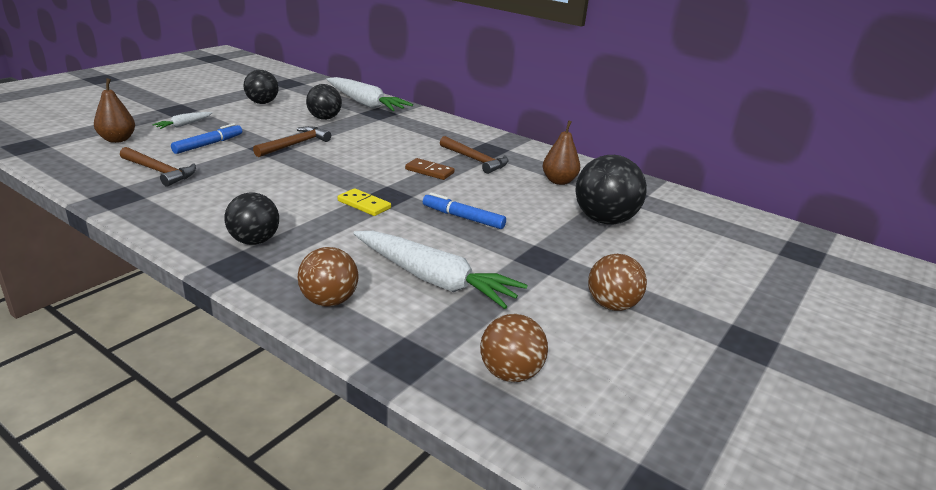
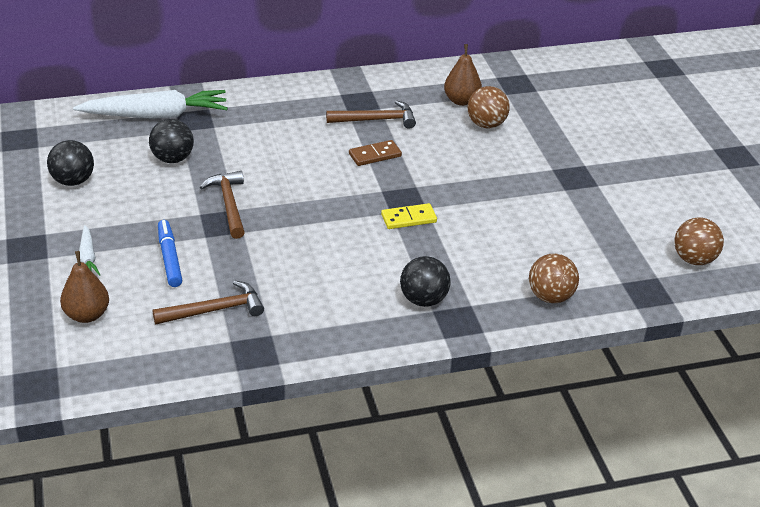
camera: 50 degrees left, 10 degrees up
white carrot [353,231,528,309] -> none
blue marker [423,193,506,229] -> none
black ball [575,155,647,224] -> none
brown ball [588,254,647,311] -> brown ball moved to [468,86,510,128]

